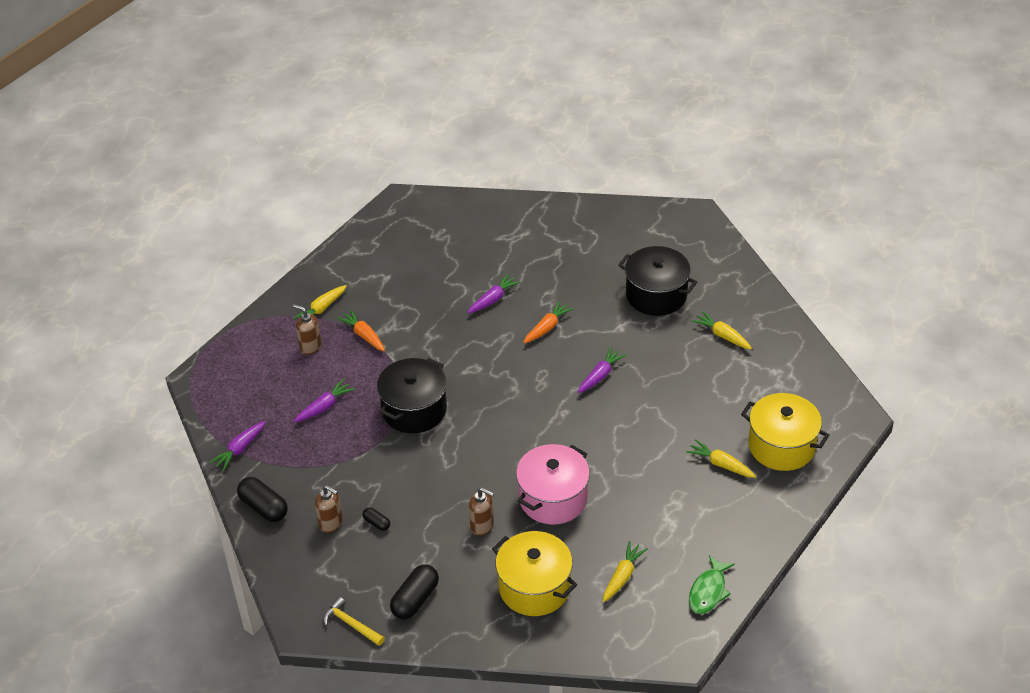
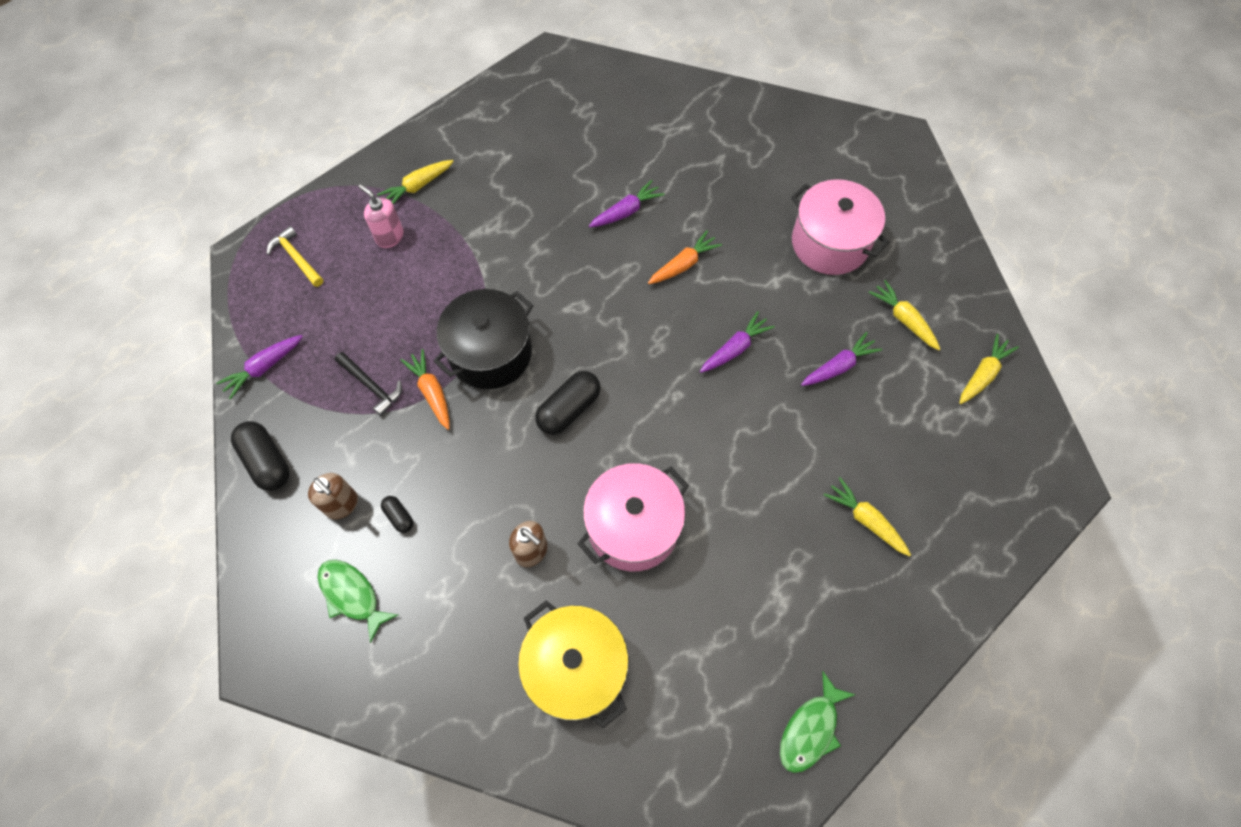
camera: 10 degrees right, 20 degrees up
brown soap dispenser [293,304,321,355] -> pink soap dispenser [359,184,404,248]
purple carrot [293,379,355,422] -> purple carrot moved to [801,332,882,386]
yellow hammer [323,597,385,646] -> yellow hammer moved to [267,226,323,287]
orange carrot [337,310,385,351] -> orange carrot moved to [401,349,450,430]
black capsule [390,564,439,619] -> black capsule moved to [535,371,600,435]
yellow carrot [603,541,648,602] -> yellow carrot moved to [959,334,1019,404]
black pot [618,246,697,316] -> pink pot [791,179,890,275]
yellow pot [741,393,829,471] -> none
none -> green fish [318,560,398,643]
none -> black hammer [335,352,402,416]

